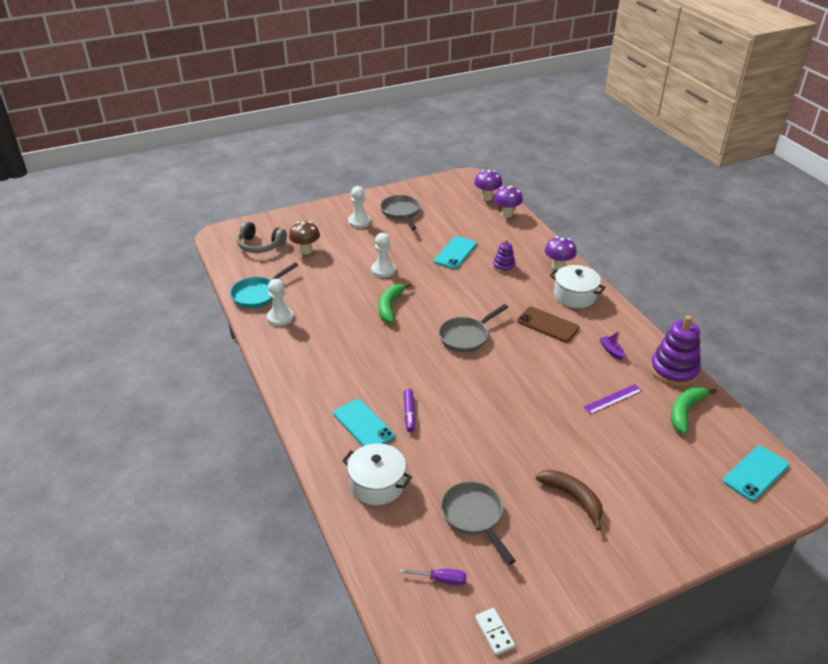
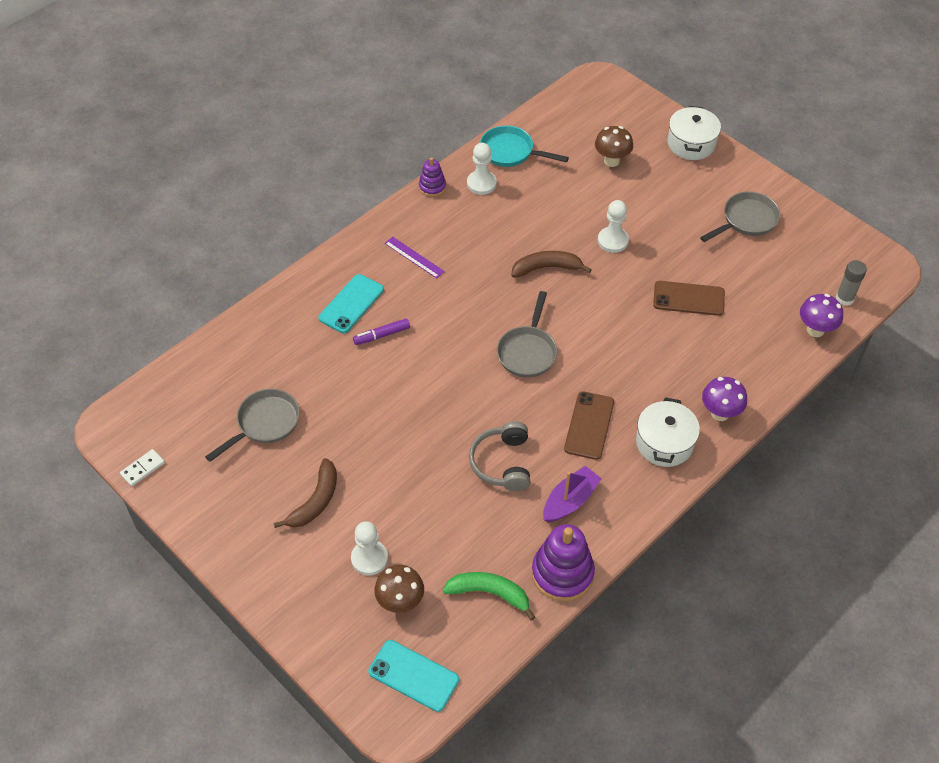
camera: 70 degrees right, 15 degrees up
grey headphones [237,221,287,253] -> grey headphones moved to [469,421,530,491]
white pot [342,443,412,505] -> white pot moved to [667,106,721,160]
white pawn [348,186,371,228] -> white pawn moved to [351,521,388,576]
green banana [379,282,411,323] -> brown banana [511,251,592,278]
purple screwdriver [400,569,467,585] -> none
turquoise phone [434,236,477,269] -> brown phone [653,281,725,316]
grey pan [439,304,508,352] -> grey pan turned 105 degrees counterclockwise [497,291,557,377]
purple mushroom [474,170,502,201] -> grey glue stick [836,260,867,306]
purple stacking toy [493,239,516,273] -> purple stacking toy moved to [419,157,446,197]
purple ruler [583,384,642,414] -> purple ruler moved to [385,237,445,278]
purple boat [600,331,625,360] -> purple boat [543,466,602,522], size x1.73
none -> brown mushroom [374,565,424,613]

